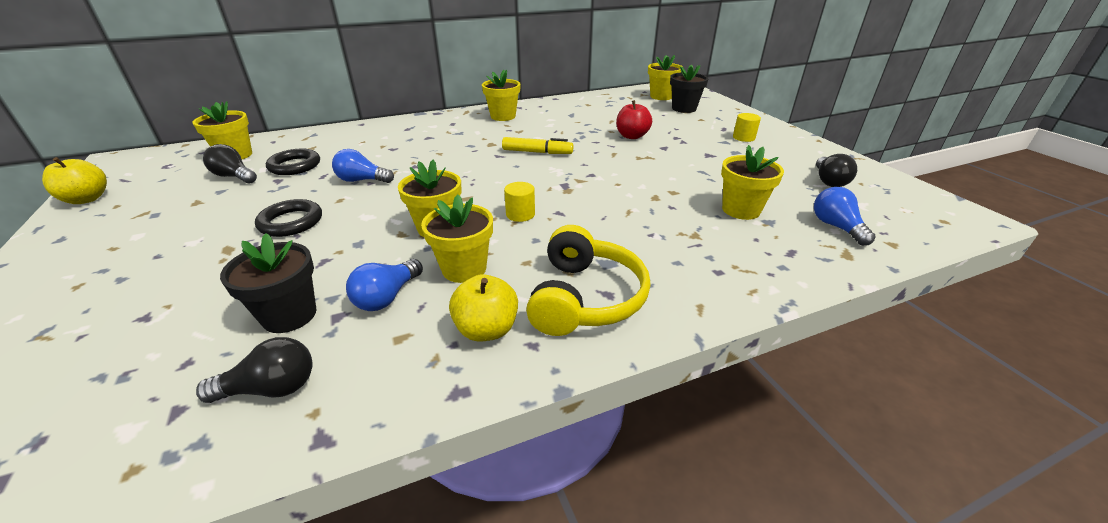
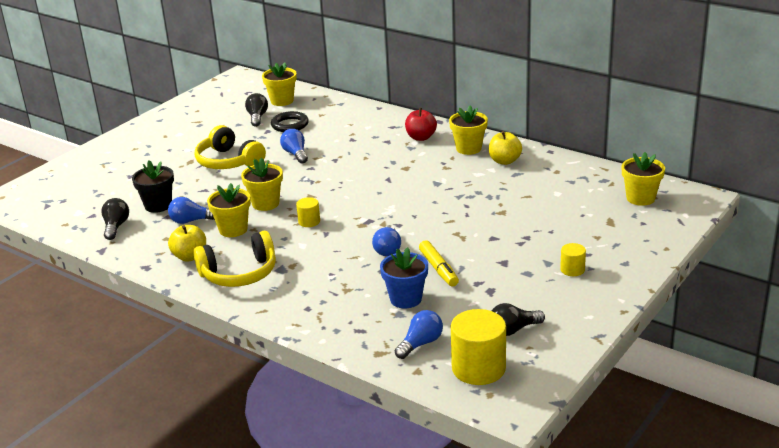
camera: 60 degrees right, 5 degrees down
yellow apple [42,157,107,204] -> yellow apple moved to [489,131,522,165]
black light bulb [196,337,313,403] -> black light bulb turned 135 degrees counterclockwise [101,198,129,240]
black ring [255,199,322,237] -> yellow headphones [195,125,266,169]
yellow marker [502,137,573,154] -> yellow marker moved to [419,240,459,286]
red apple [616,100,652,139] -> red apple moved to [405,108,437,141]
black flower pot [670,64,708,113] -> none
yellow flower pot [721,145,784,220] -> blue flower pot [380,247,428,308]
none -> blue light bulb [372,225,401,256]
none -> yellow cylinder [451,309,506,385]

